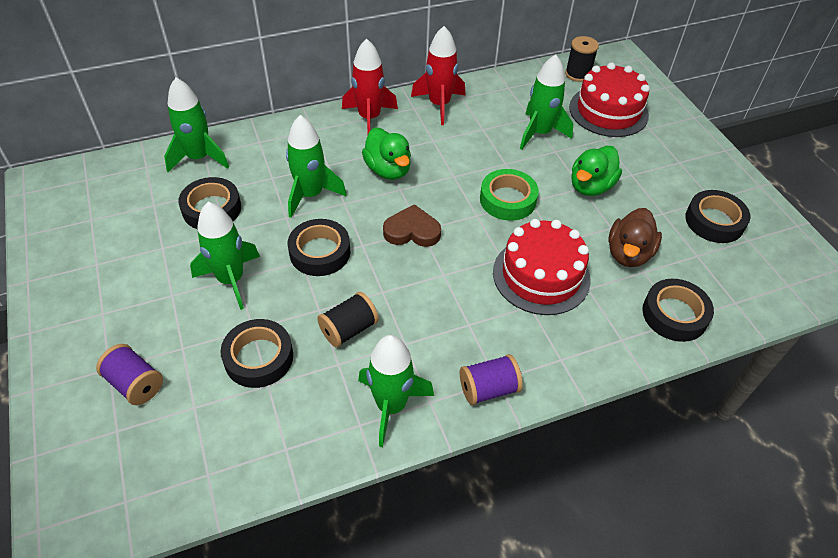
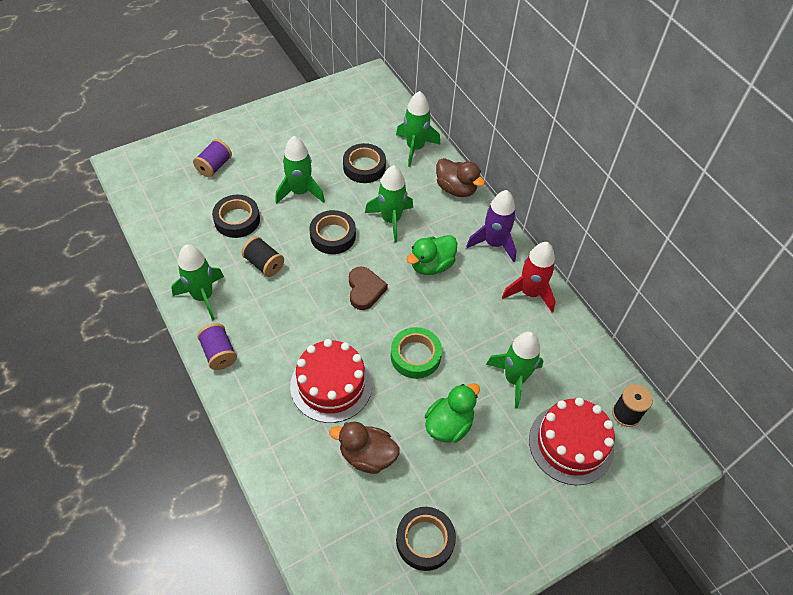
camera: 80 degrees right, 5 degrees up
red rocket [342,39,398,133] -> purple rocket [466,190,516,262]
green duck [571,146,622,196] -> green duck turned 105 degrees clockwise [425,383,480,443]
black tape [642,279,714,342] -> none
none -> brown duck [436,158,485,197]

